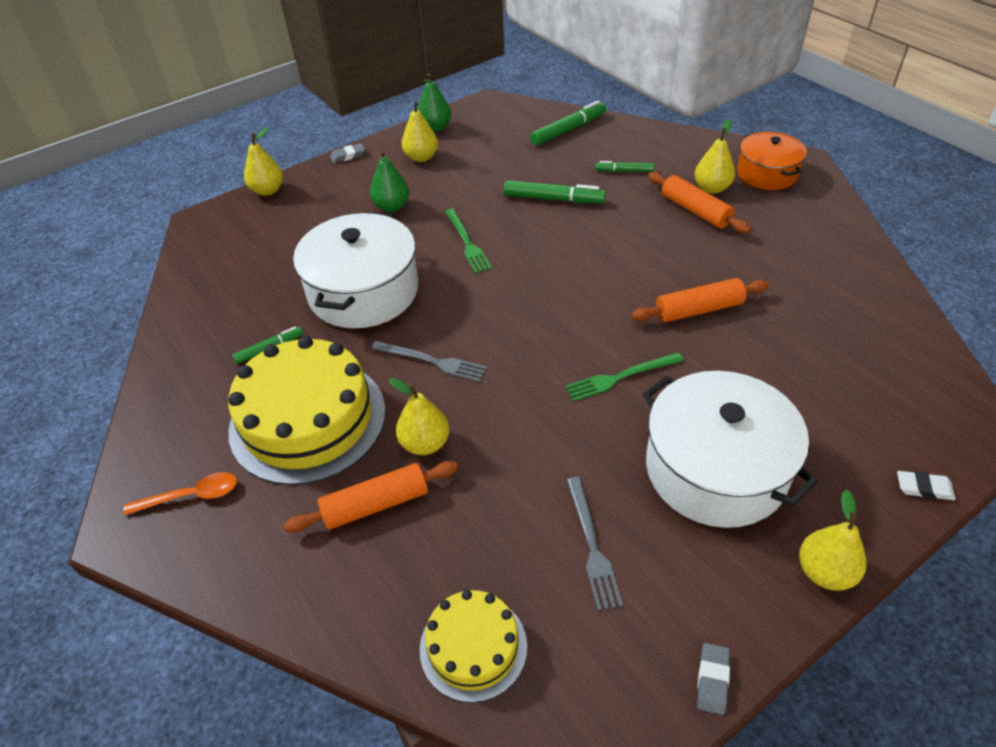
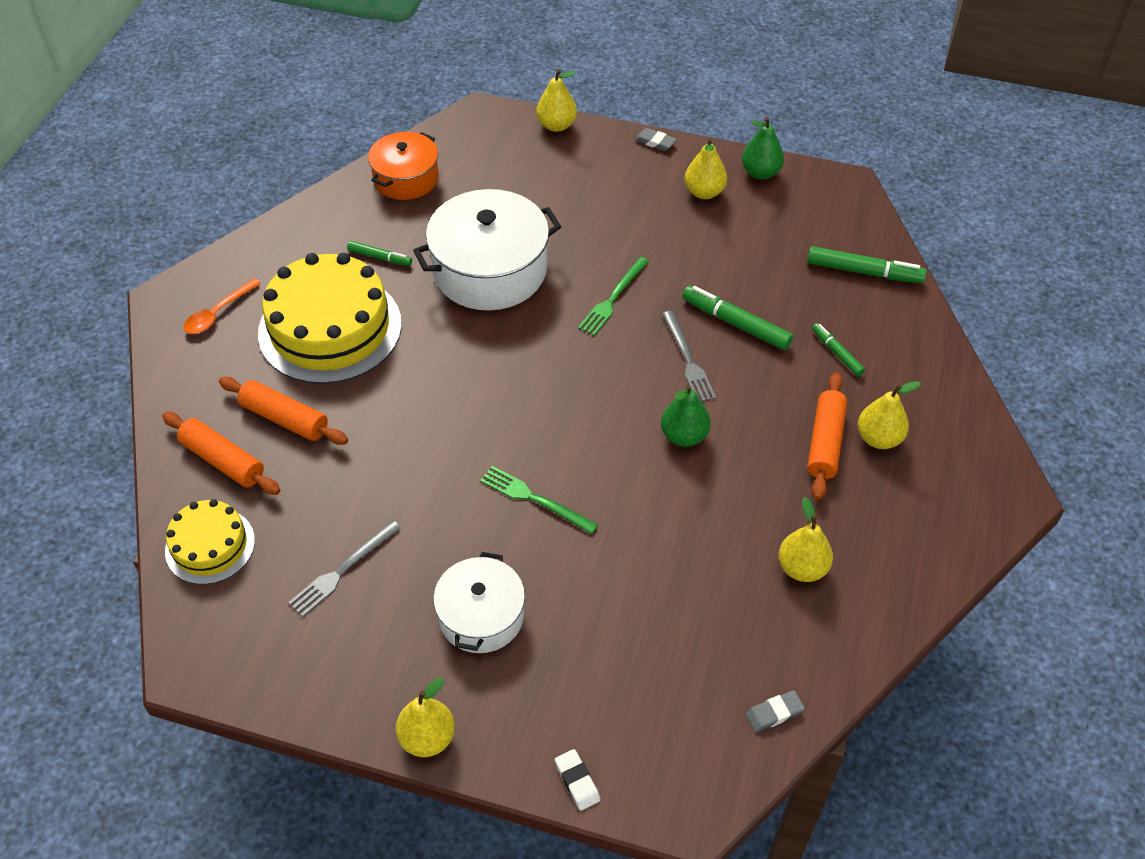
camera: 50 degrees right, 5 degrees up
orange spoon [123,472,237,515] -> orange spoon turned 90 degrees clockwise [184,278,261,334]
green pear [370,150,409,212] -> green pear moved to [661,384,711,447]
grey fork [372,341,487,382] -> grey fork moved to [662,311,716,402]
yellow pear [389,378,449,455] -> yellow pear moved to [779,497,833,582]
green marker [504,180,606,203] -> green marker turned 150 degrees clockwise [683,286,793,350]
orange rolling pin [631,278,769,322] -> orange rolling pin moved to [162,412,280,495]
white pot [642,371,818,528] -> white pot [433,552,525,653], size x0.61
grey eraser [697,643,730,715] -> grey eraser moved to [745,690,805,732]
orange pot [737,132,807,190] -> orange pot moved to [368,132,439,200]

